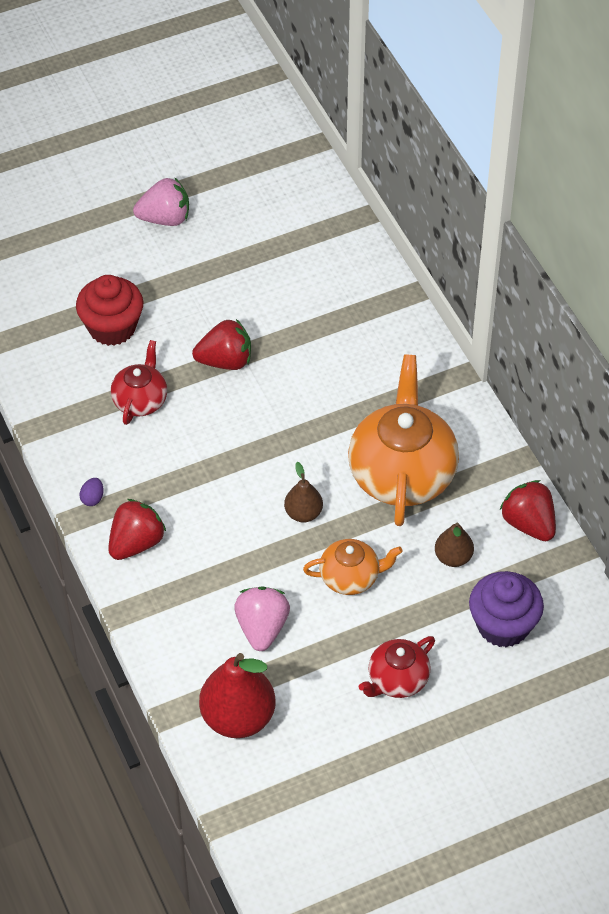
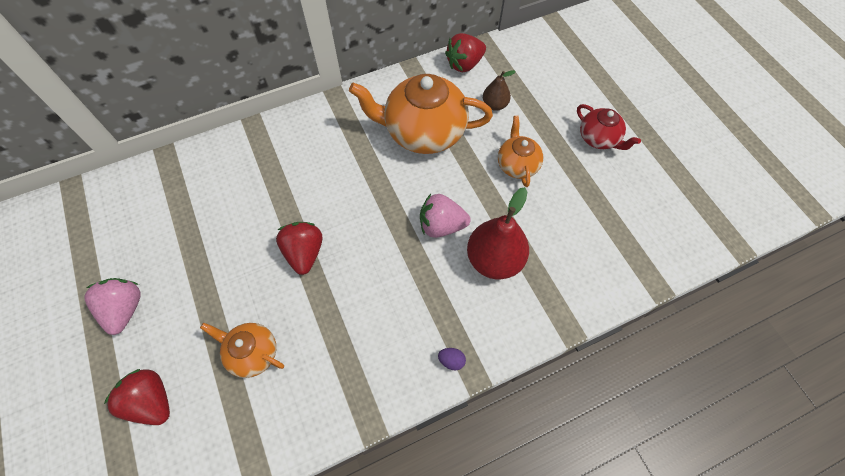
camera: 90 degrees left, 10 degrees up
red cupcake [76,275,143,346] -> orange teapot [200,323,284,378]
red strawberry [108,499,166,560] -> red strawberry moved to [104,369,170,425]
red teapot [111,340,167,425] -> none
red pear [199,653,275,738] -> red pear moved to [467,187,529,279]
pink strawberry [234,586,290,651] -> pink strawberry moved to [420,194,471,238]
brown pear [284,462,323,522] -> none
purple cupcake [469,571,544,648] -> none

